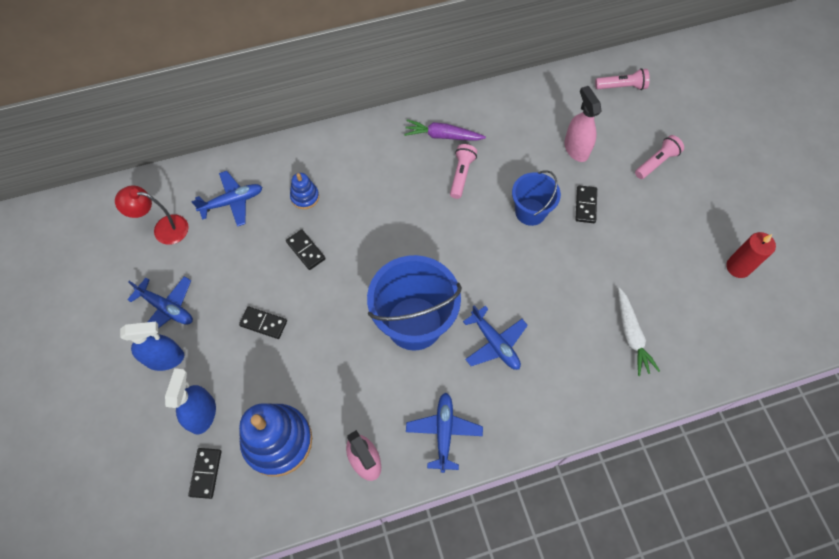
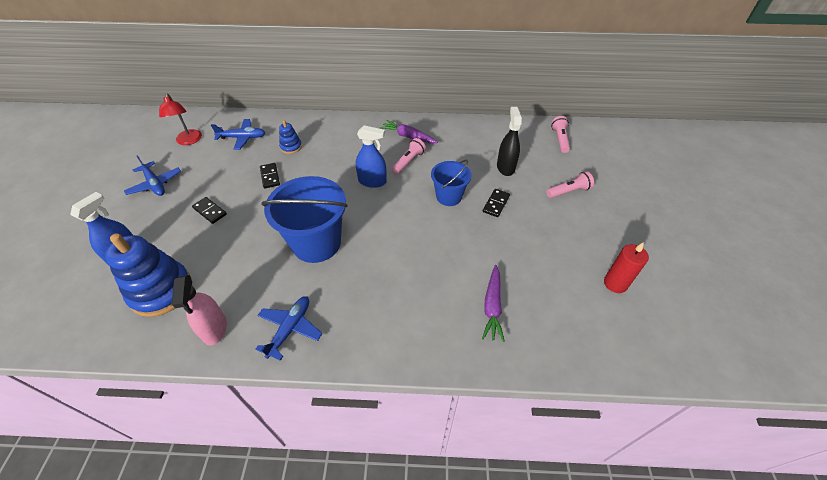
camera: 20 degrees right, 15 degrees down
red lamp [115,185,188,245] -> red lamp turned 135 degrees counterclockwise [159,94,202,145]
blue spray bottle [120,322,184,371] -> blue spray bottle moved to [356,125,387,188]
black domino [188,448,221,499] -> none
blue plane [463,305,528,370] -> none
pink spray bottle [564,86,602,162] -> black spray bottle [497,107,522,176]
pink flashlight [595,68,650,90] -> pink flashlight turned 105 degrees counterclockwise [551,116,570,153]
white carrot [618,288,660,376] -> purple carrot [482,265,505,342]

